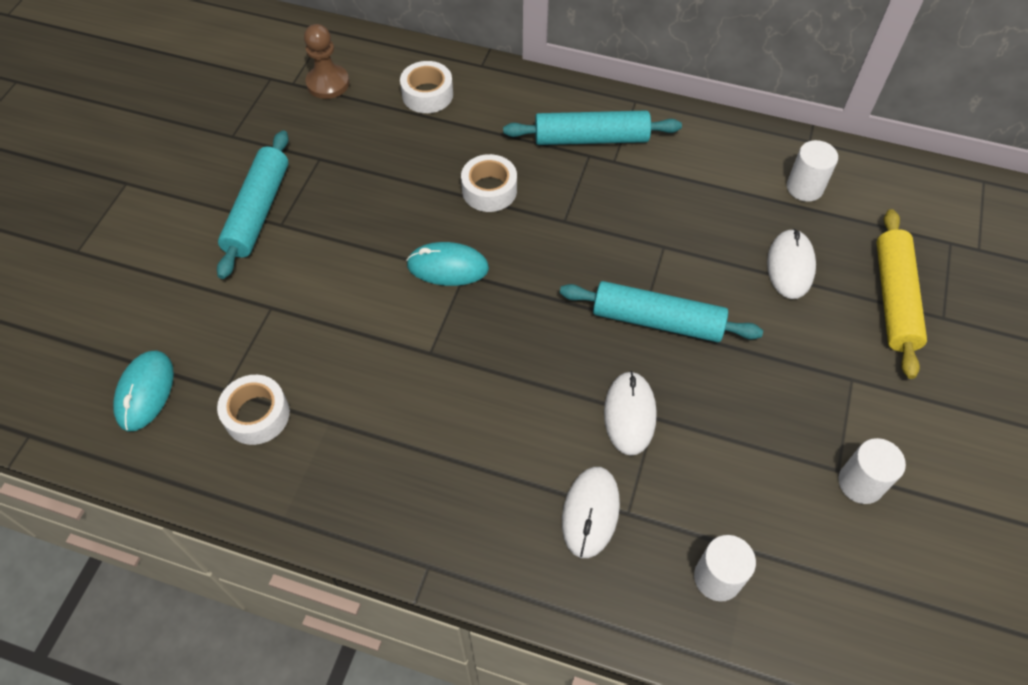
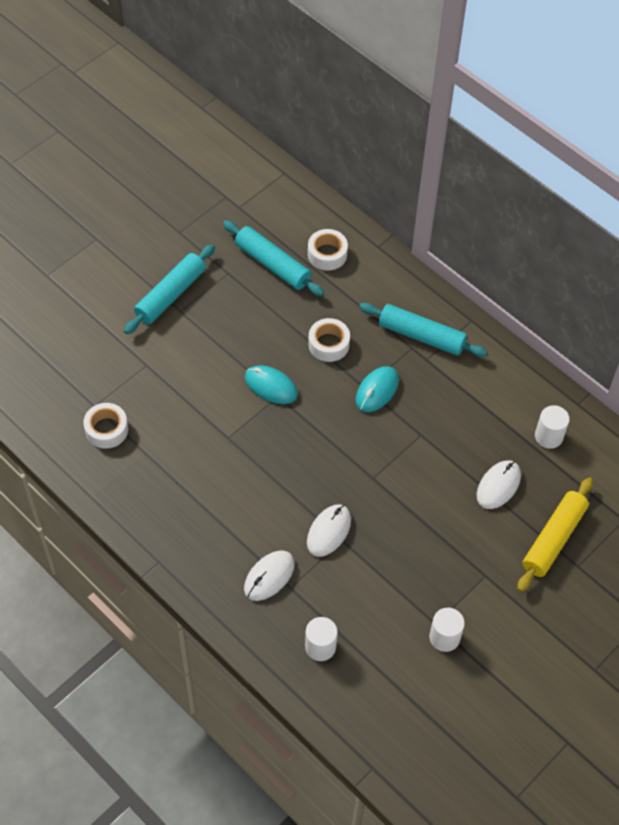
camera: 25 degrees right, 0 degrees up
turquoise mouse [113,351,174,432] -> turquoise mouse moved to [356,366,399,412]
brown pawn [304,24,349,99] -> none
turquoise rolling pin [560,281,763,342] -> turquoise rolling pin moved to [223,220,324,296]

